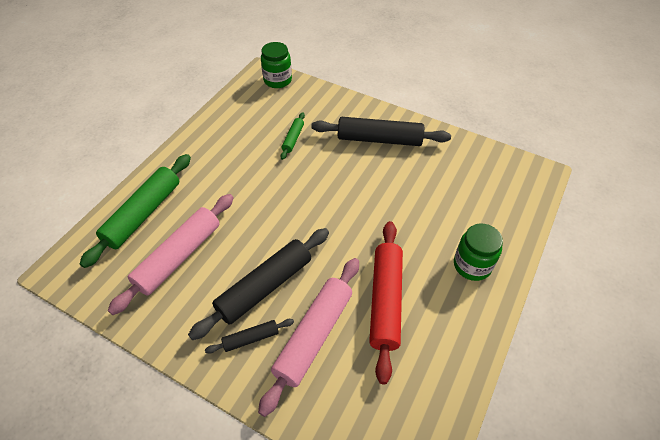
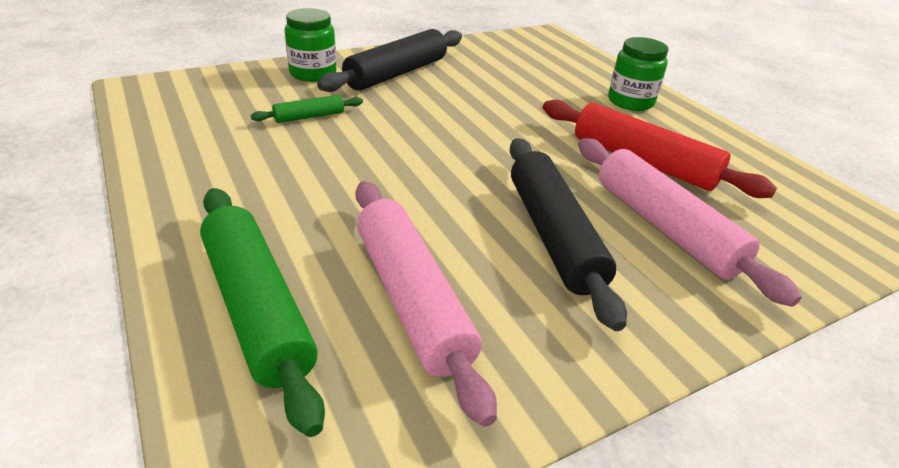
camera: 60 degrees left, 15 degrees down
black rolling pin [205,319,294,354] -> none
green jar [261,42,292,88] -> green jar moved to [285,8,337,82]
green rolling pin [281,112,305,160] -> green rolling pin turned 75 degrees counterclockwise [251,95,363,123]

